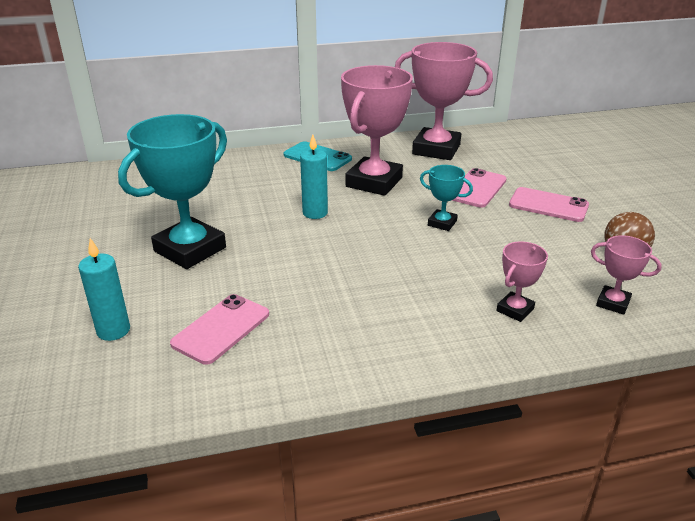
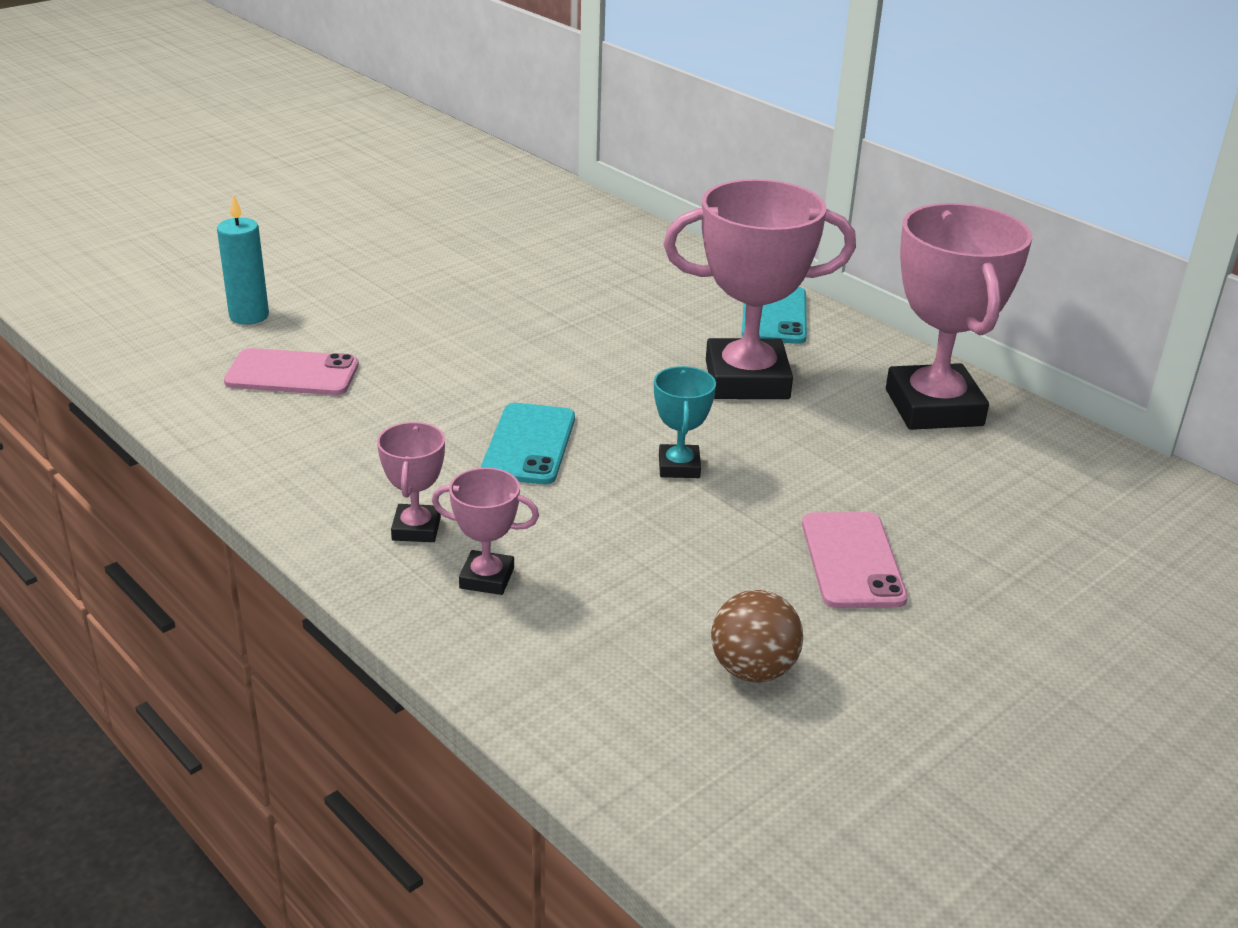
camera: 60 degrees right, 0 degrees up
turquoise trophy [118,114,227,269] -> none
turquoise candle [300,134,328,219] -> none
pink phone [452,168,507,208] -> none
pink trophy [591,235,662,314] -> pink trophy moved to [377,422,445,542]
none -> turquoise phone [481,403,575,484]

